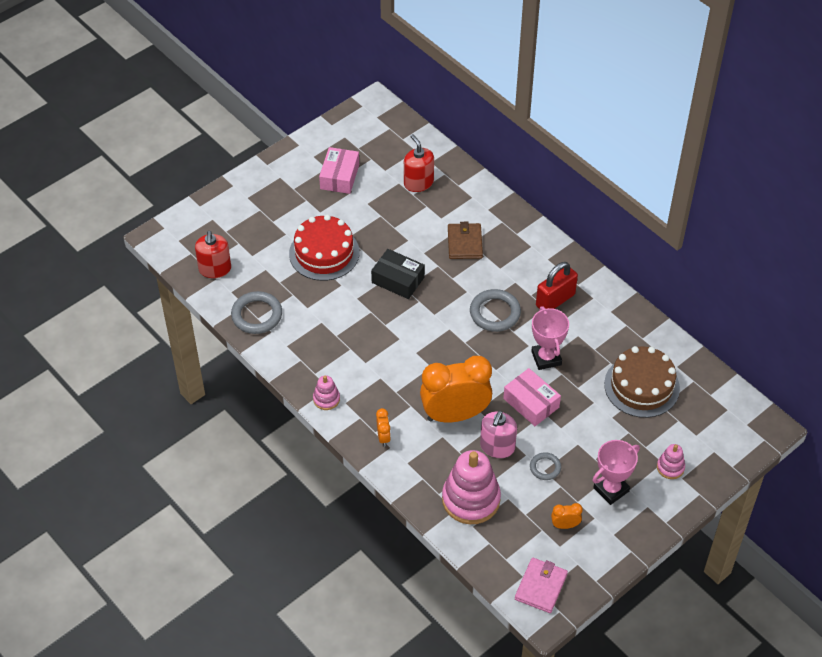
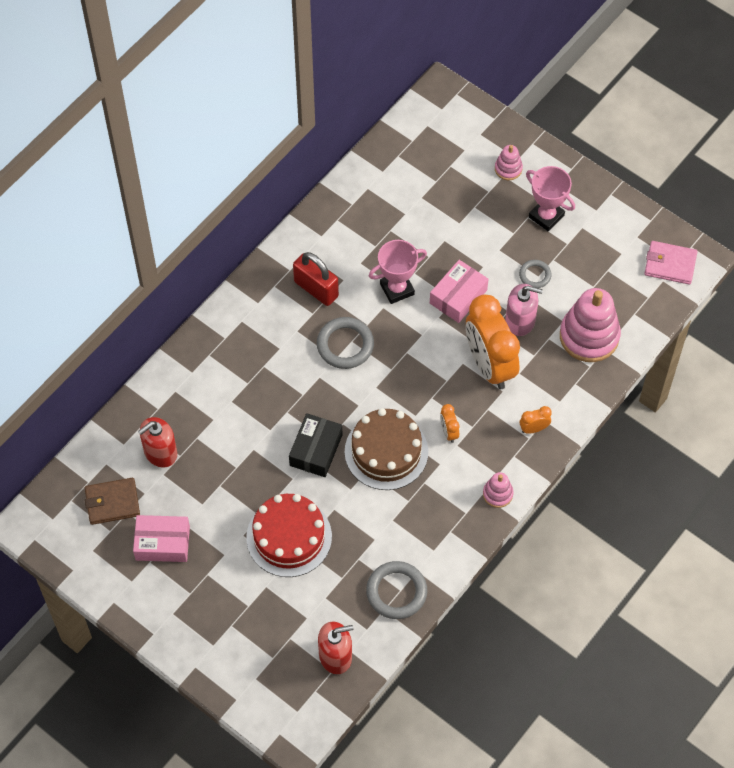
camera: 100 degrees left, 10 degrees up
brown wallet [448,222,483,259] -> brown wallet moved to [85,478,140,525]
orange clock [551,503,583,529] -> orange clock moved to [440,404,459,443]
brown cake [604,346,680,418] -> brown cake moved to [345,408,428,490]

